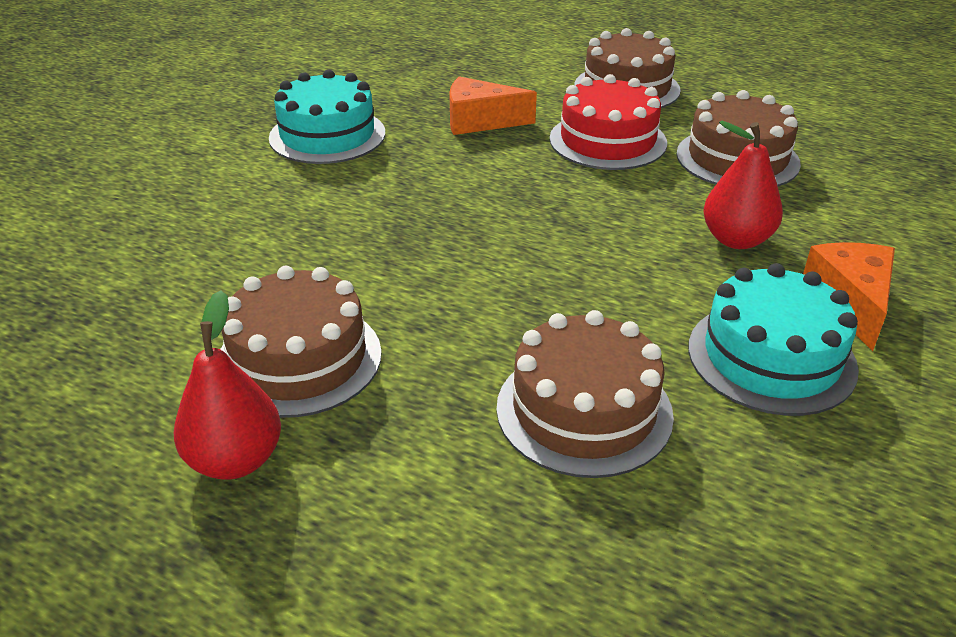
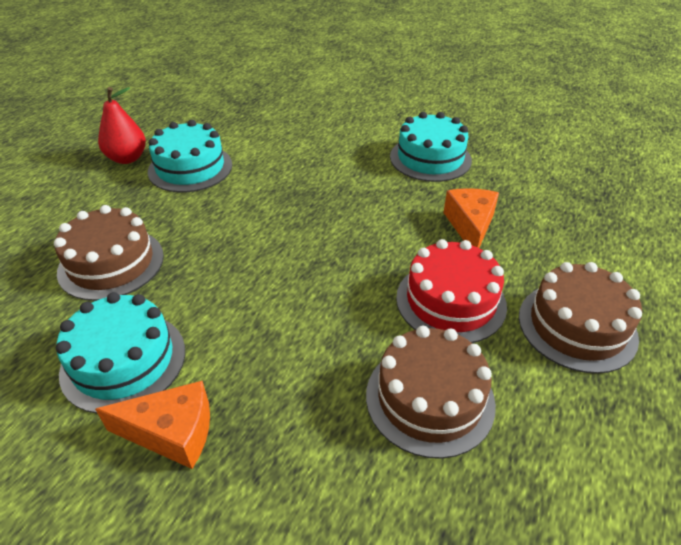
camera: 90 degrees right, 5 degrees up
brown cake [220,266,382,418] -> turquoise cake [148,120,232,193]
red pear [703,121,783,249] -> none

